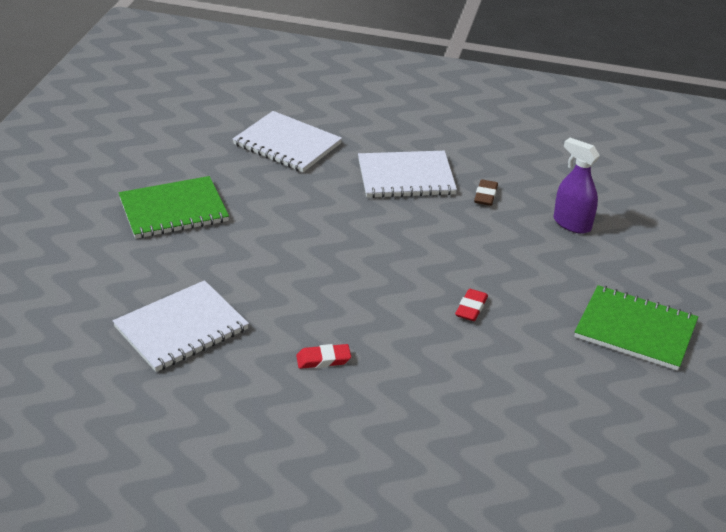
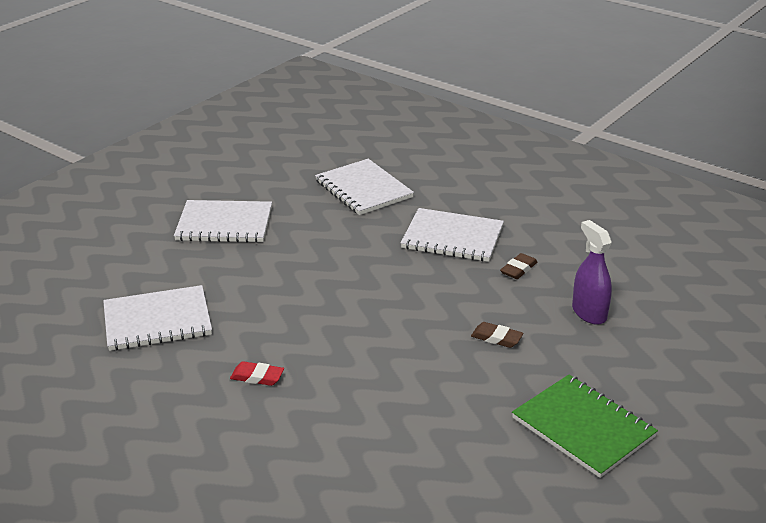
camera: 25 degrees right, 5 degrees down
green notebook [119,176,229,239] -> white notebook [174,200,272,243]
red eraser [455,289,488,321] -> none
none -> brown eraser [471,322,523,348]

